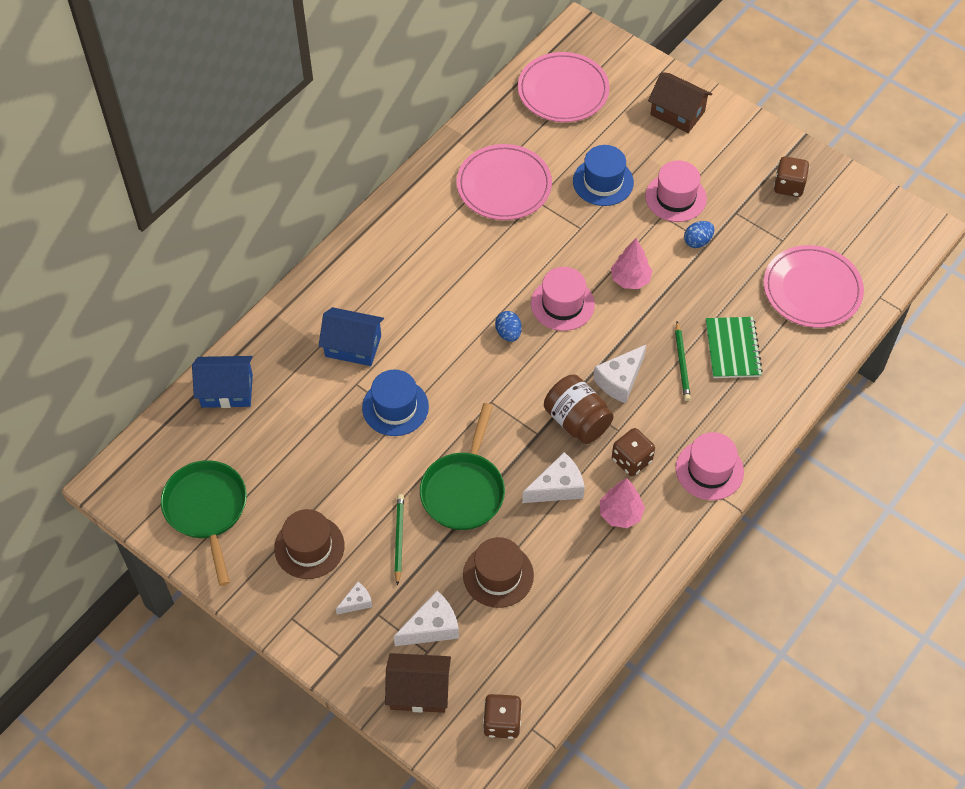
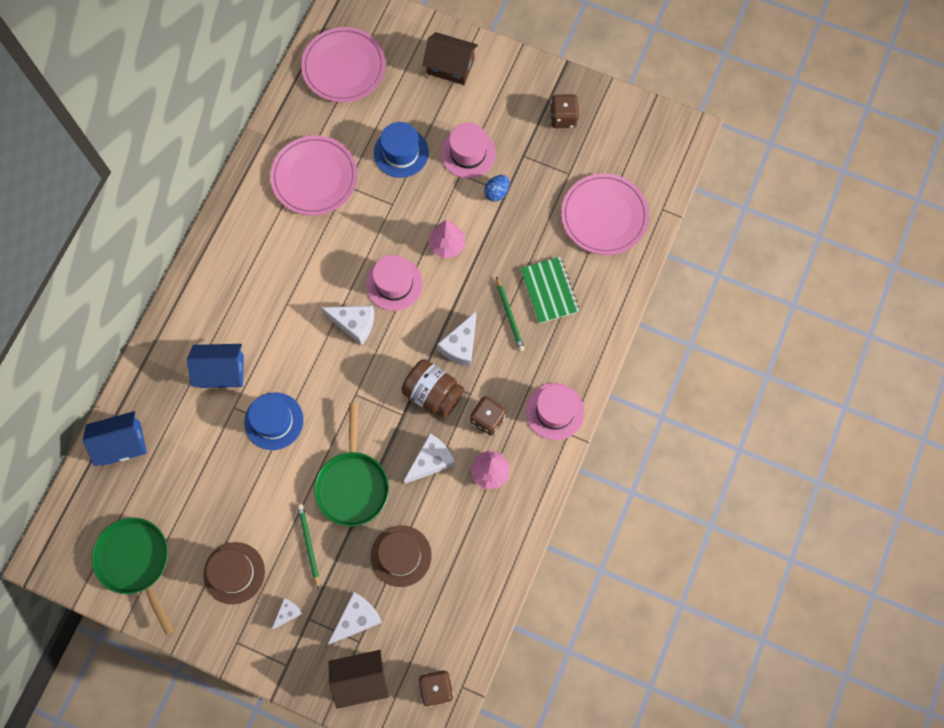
camera: 15 degrees left, 15 degrees up
blue egg [495,311,522,342] -> white cheese [321,306,374,346]

